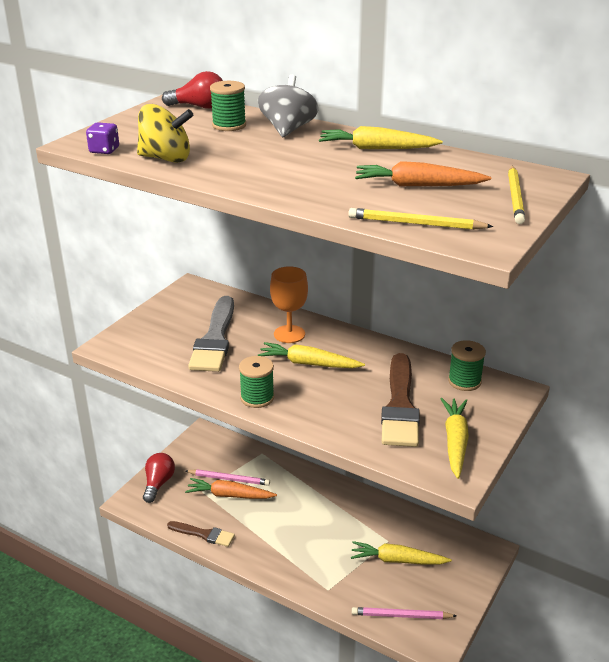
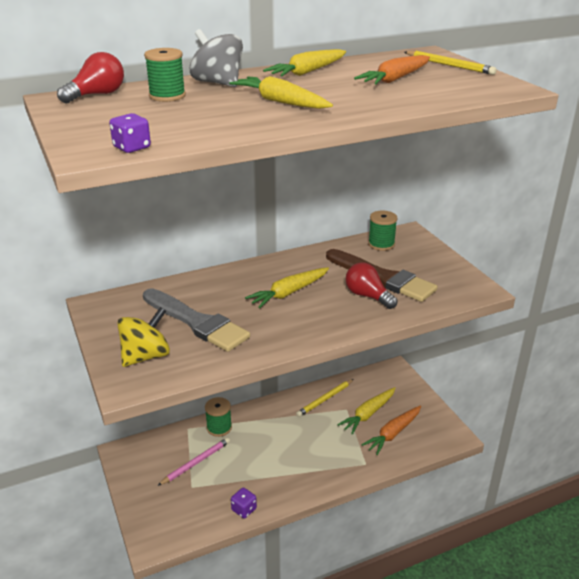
camera: 55 degrees left, 0 degrees up
yellow spinning top [137,104,194,163] -> yellow spinning top moved to [117,307,170,367]
red light bulb [143,453,175,503] -> red light bulb moved to [346,262,397,309]
brown brush [167,521,235,547] -> purple dice [231,488,257,518]
orange carrot [185,478,277,499] -> orange carrot moved to [361,406,421,455]
green spool [239,356,274,408] -> green spool moved to [205,397,232,437]
orange goblet [270,266,308,343] -> none
yellow pencil [348,208,494,230] -> yellow pencil moved to [296,379,354,417]
pink pencil [352,607,456,619] -> none
yellow carrot [441,398,469,479] -> yellow carrot moved to [229,76,333,109]

